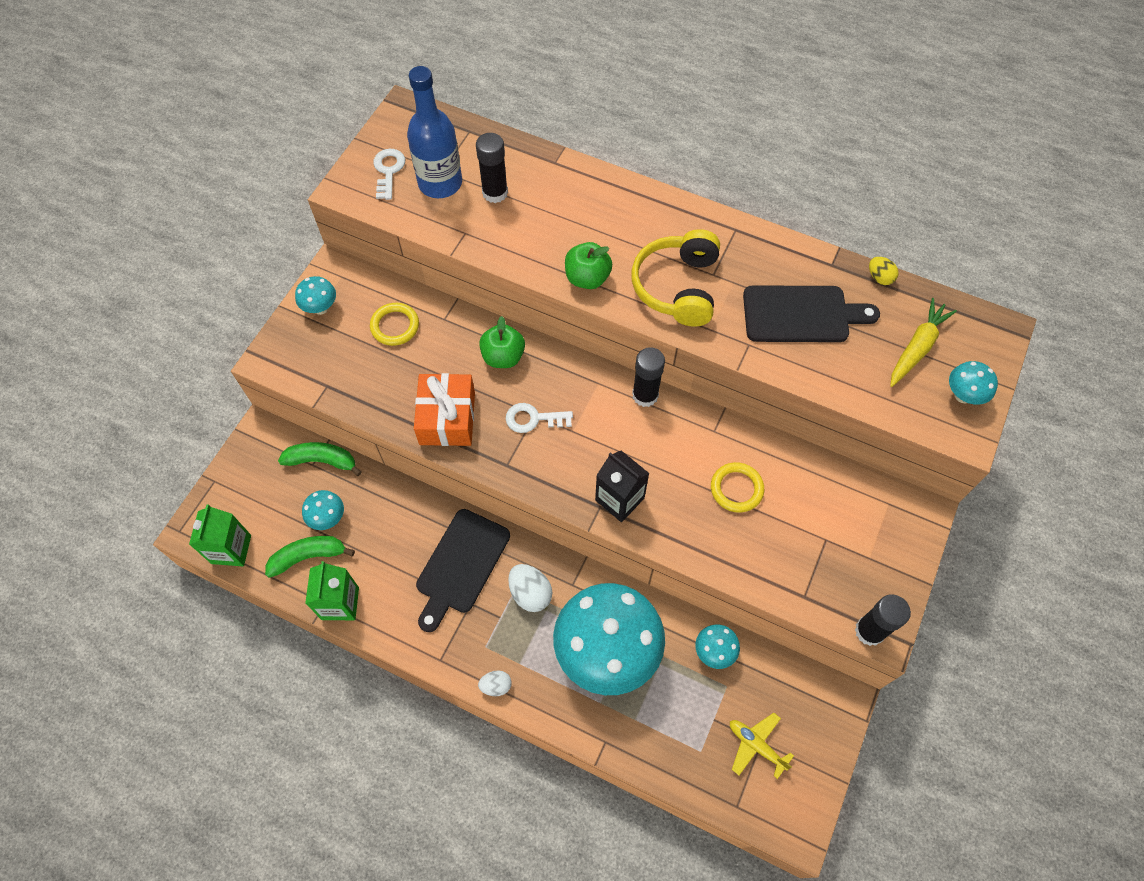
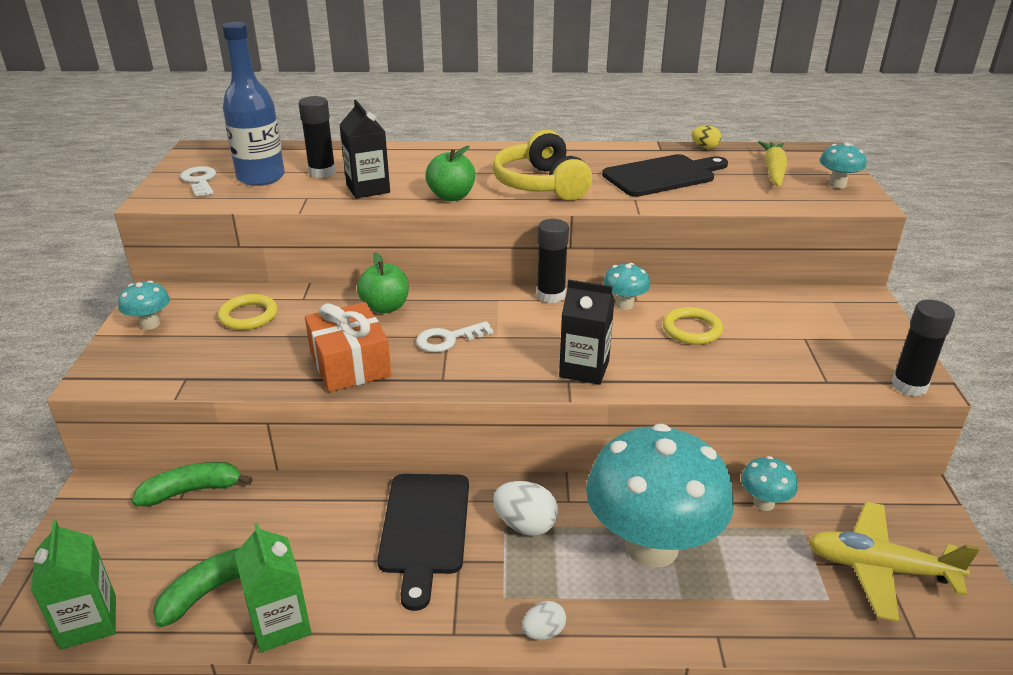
camera: 25 degrees left, 30 degrees down
turquoise mushroom [302,490,344,530] -> turquoise mushroom moved to [603,263,650,310]
yellow plane [730,713,794,779] -> yellow plane [808,502,980,622], size x1.63
none -> black carton [340,100,390,198]

